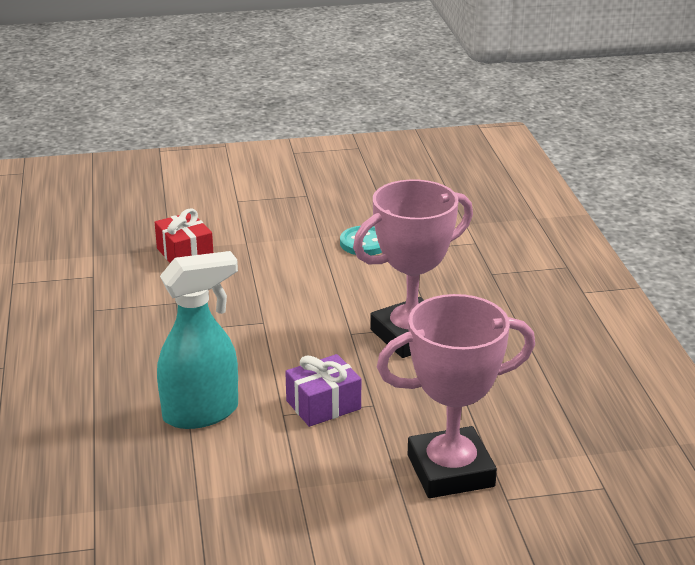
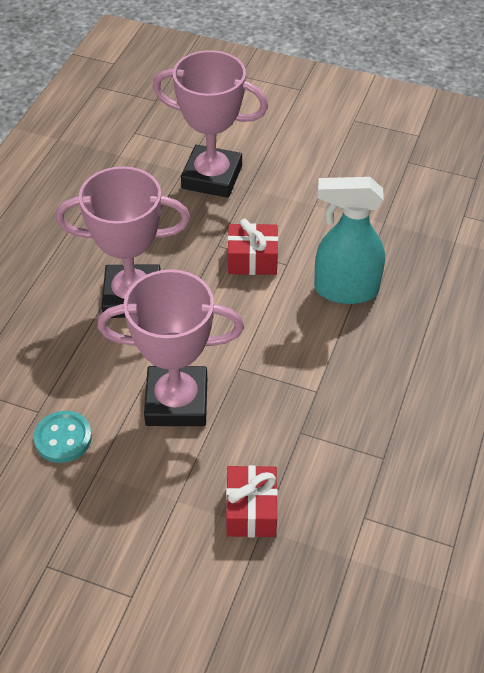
camera: 150 degrees left, 20 degrees up
purple gift [285,354,361,427] -> red gift [228,219,278,275]
none -> pink trophy [97,269,244,426]

